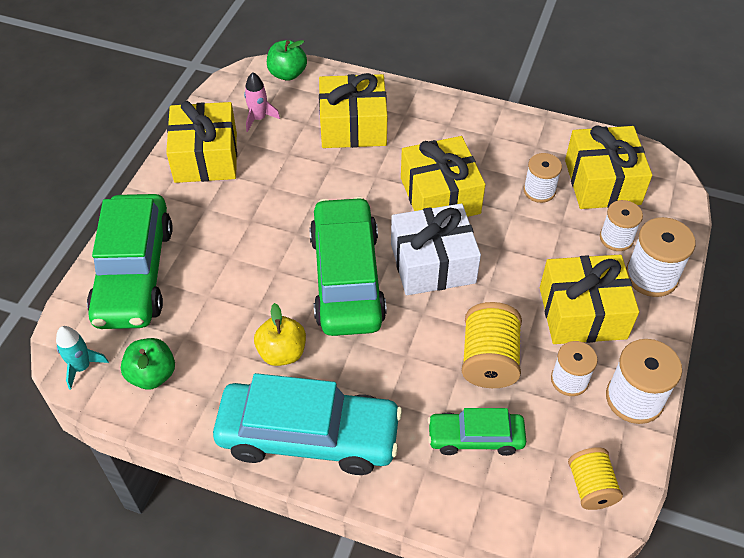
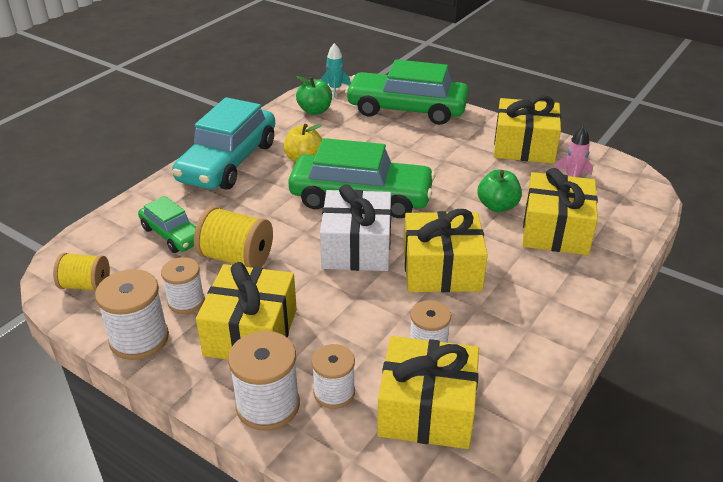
camera: 105 degrees right, 15 degrees down
green apple [267,40,307,81] -> green apple moved to [477,169,522,212]
green car [427,408,526,456] -> green car turned 120 degrees clockwise [138,196,196,253]

